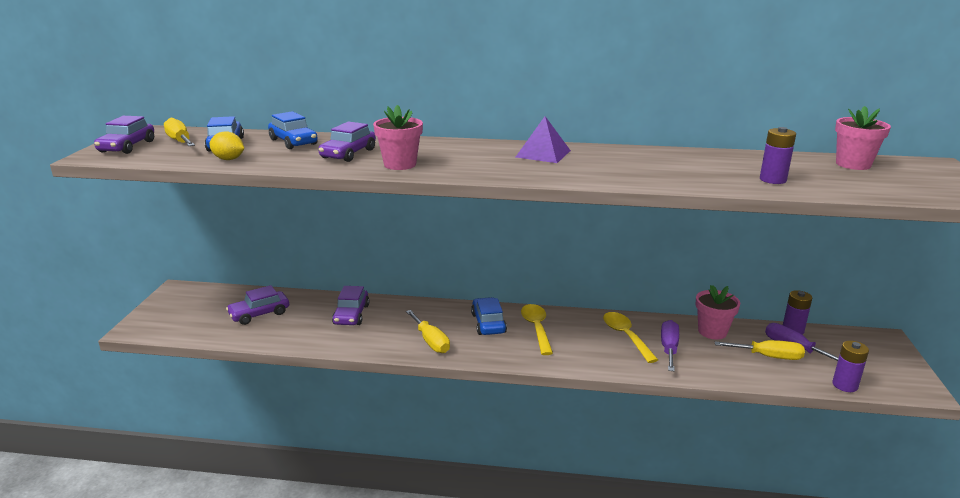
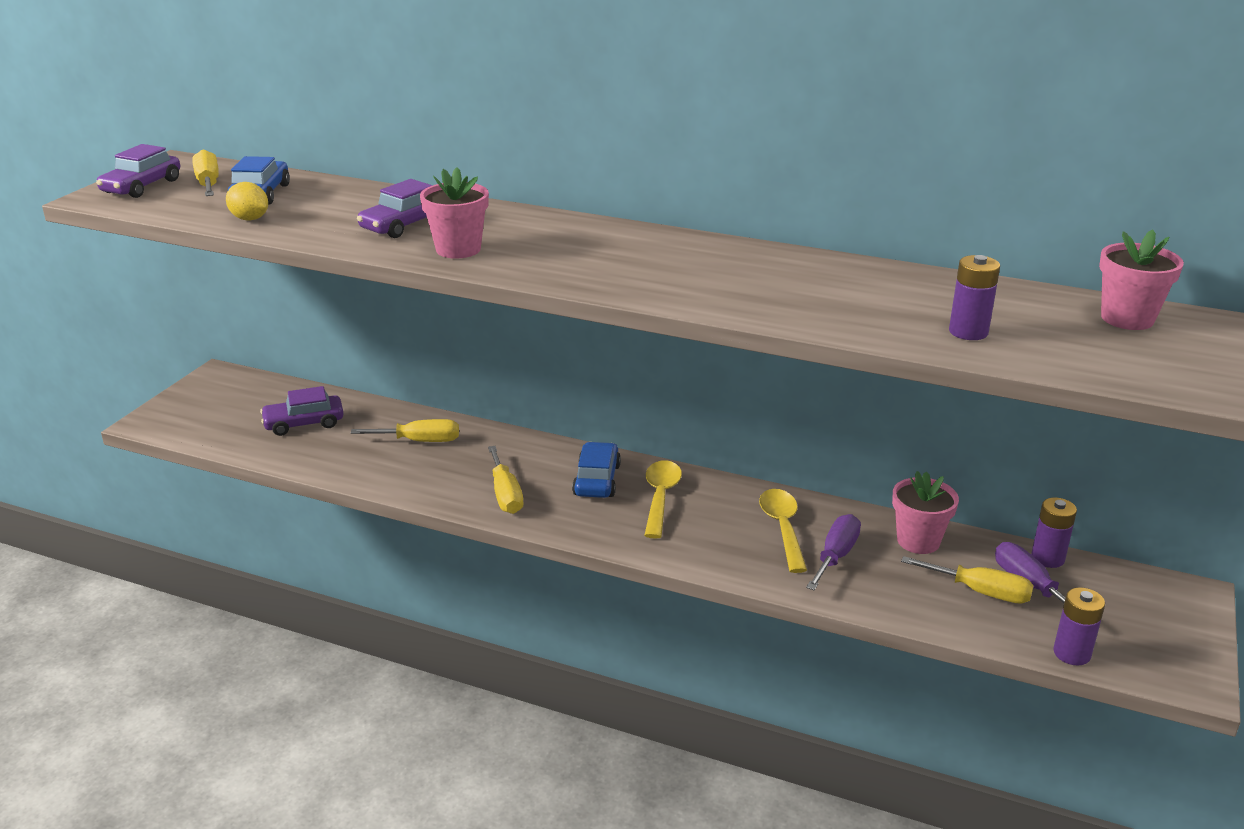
camera: 15 degrees right, 5 degrees up
blue car [268,111,317,149] -> none
purple car [332,286,369,325] -> yellow screwdriver [350,419,459,442]
purple pyramid [516,116,571,163] -> none

